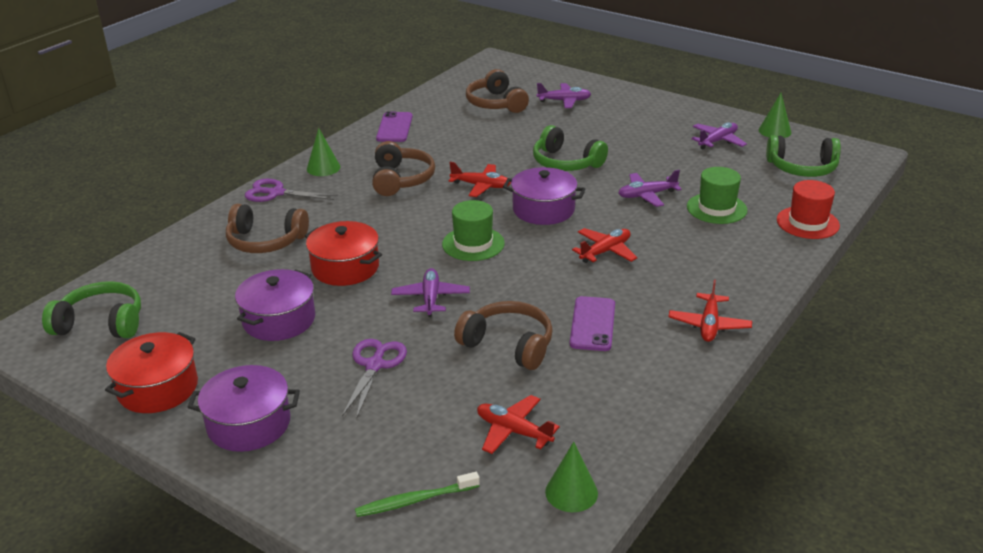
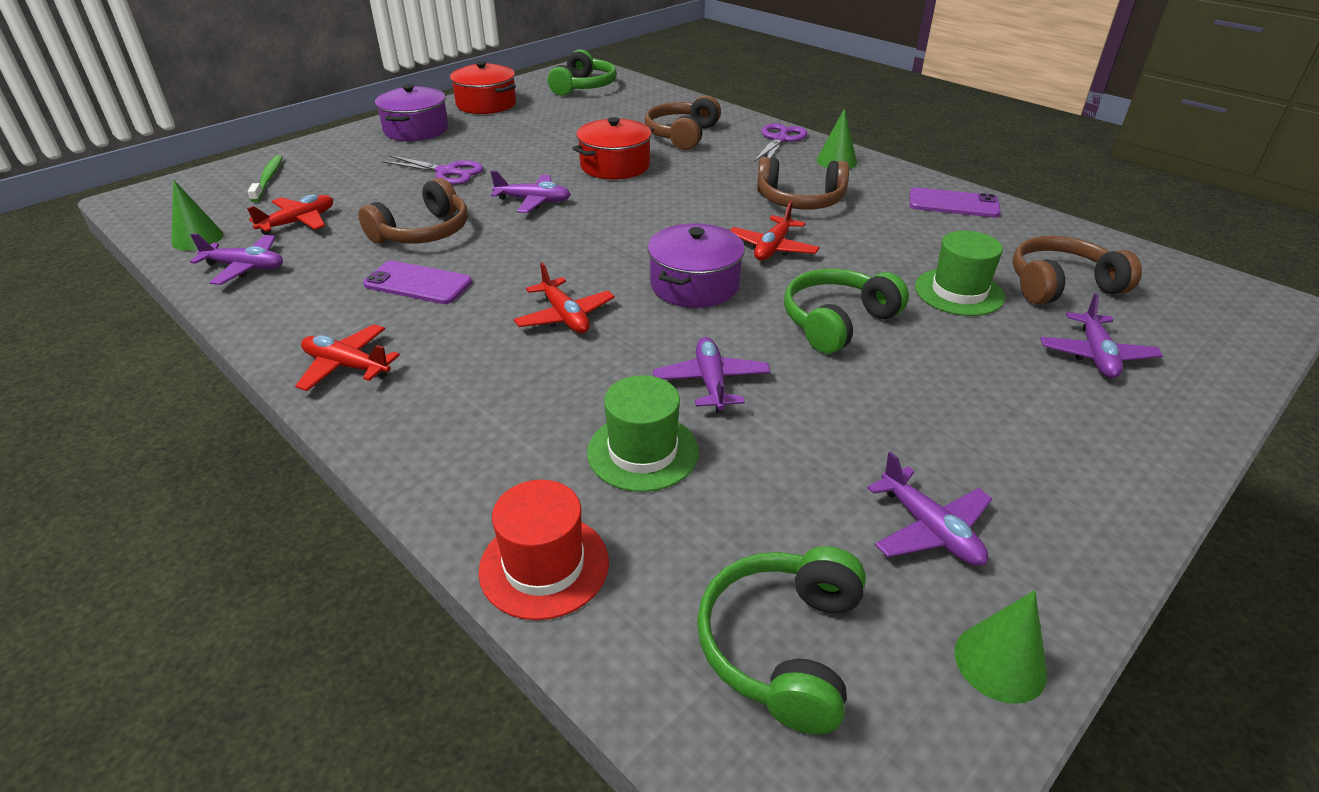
camera: 100 degrees right, 5 degrees up
purple pot [235,269,315,341] -> none
green hat [442,200,505,261] -> green hat moved to [915,231,1005,316]
none -> purple plane [190,233,283,285]

